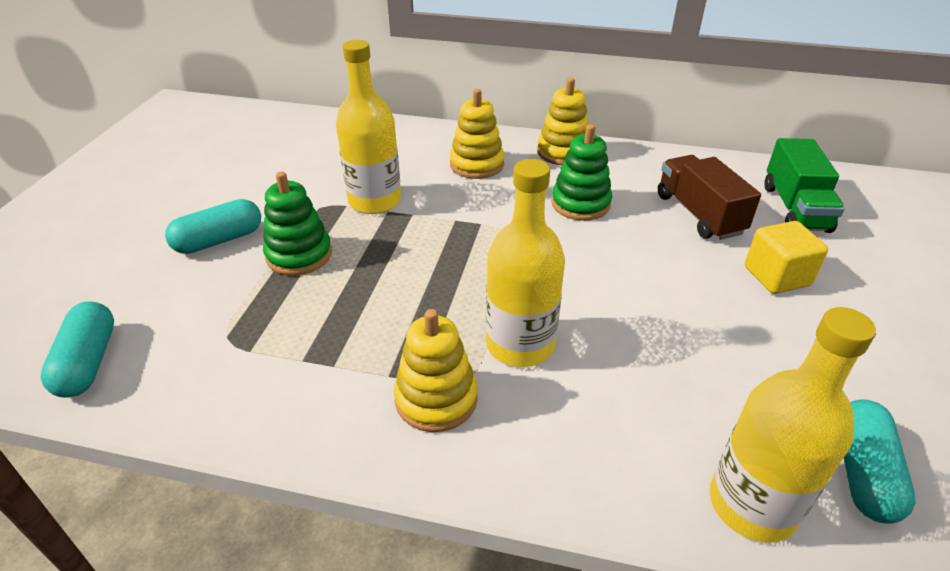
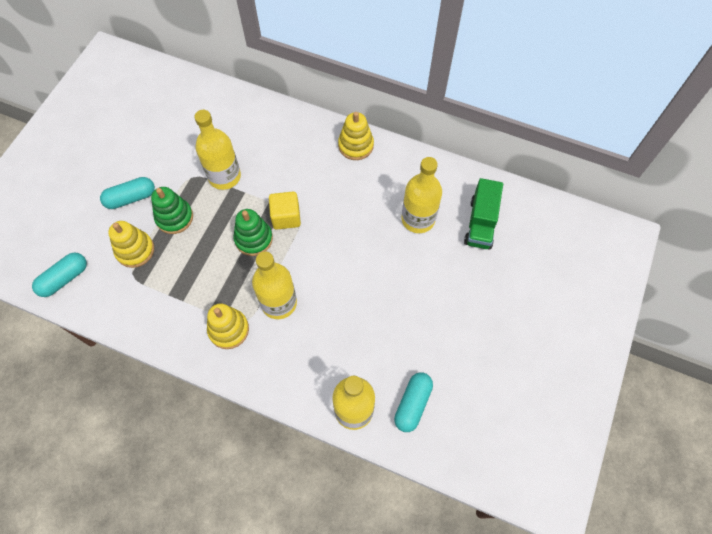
camera: 10 degrees right, 25 degrees up
turquoise capsule [41,301,114,398] -> turquoise capsule turned 45 degrees clockwise [32,253,87,297]
yellow stacking toy [450,89,504,179] -> yellow stacking toy moved to [108,221,154,268]
green stacking toy [551,124,612,221] -> green stacking toy moved to [233,209,273,256]
brown truck [658,155,761,240] -> yellow bottle [402,157,442,233]
yellow cube [745,221,828,294] -> yellow cube moved to [269,192,301,230]

